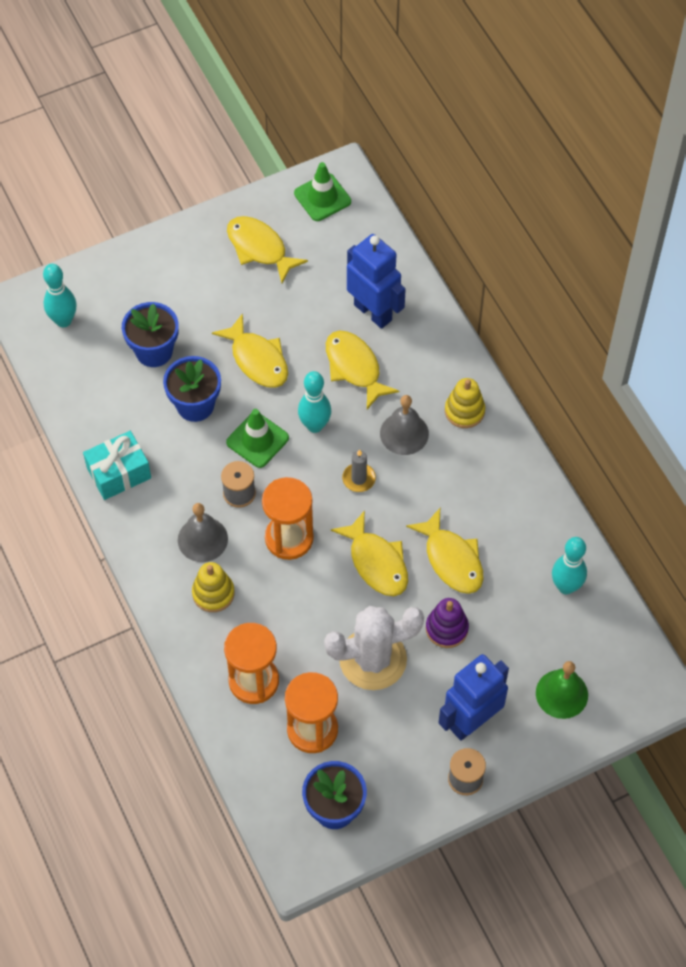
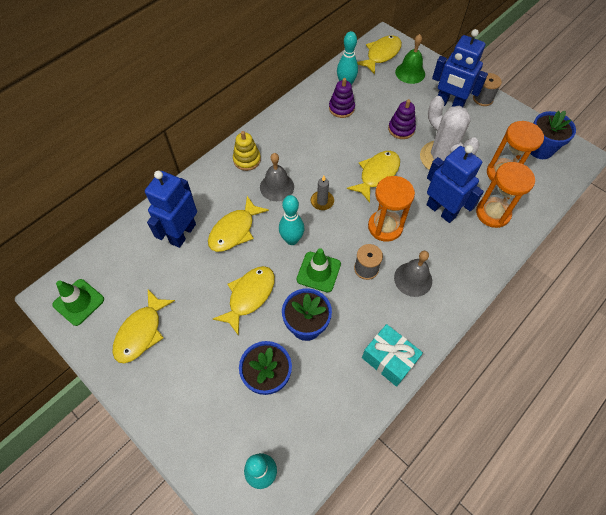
camera: 110 degrees left, 0 degrees up
yellow stacking toy [192,562,235,612] -> none
yellow fish [406,508,484,594] -> yellow fish moved to [357,35,402,74]
none -> purple stacking toy [329,78,355,118]
none -> blue robot [426,145,484,223]

